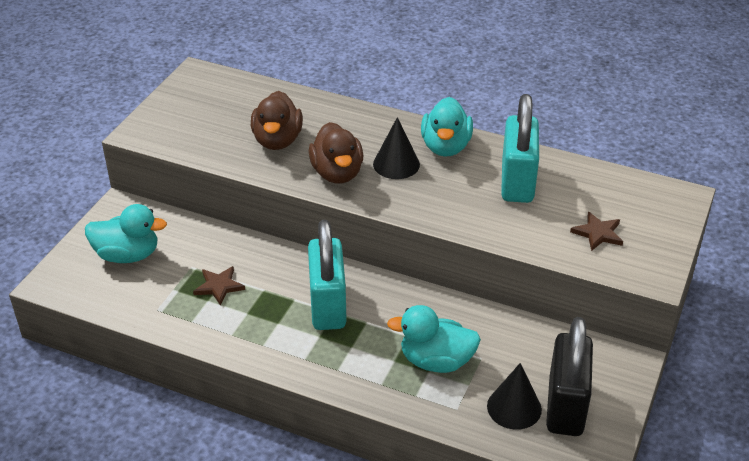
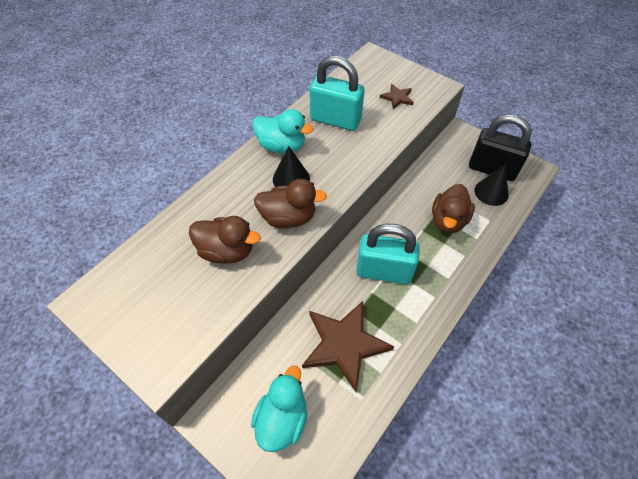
camera: 75 degrees left, 15 degrees up
brown star [193,266,245,306] -> brown star [302,301,394,392], size x2.11
turquoise duck [387,305,481,373] -> brown duck [432,184,475,233]

